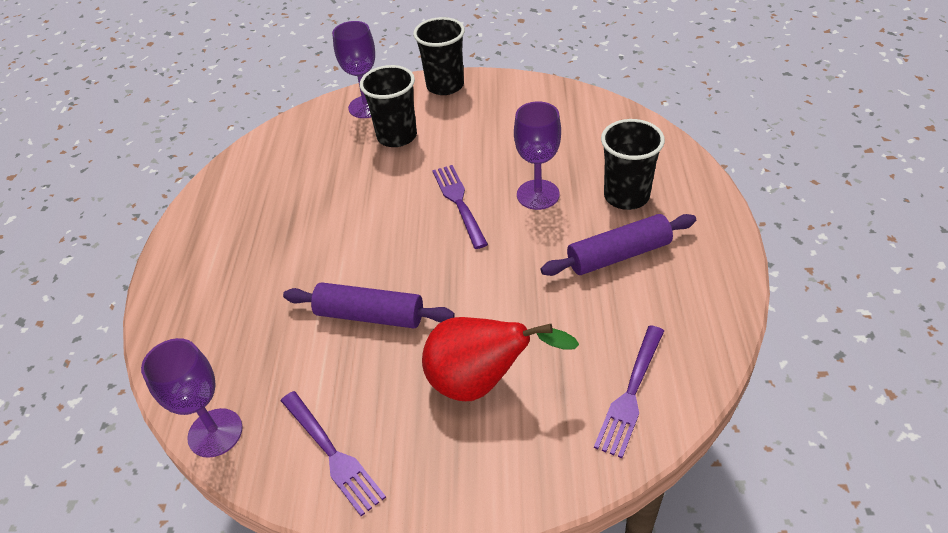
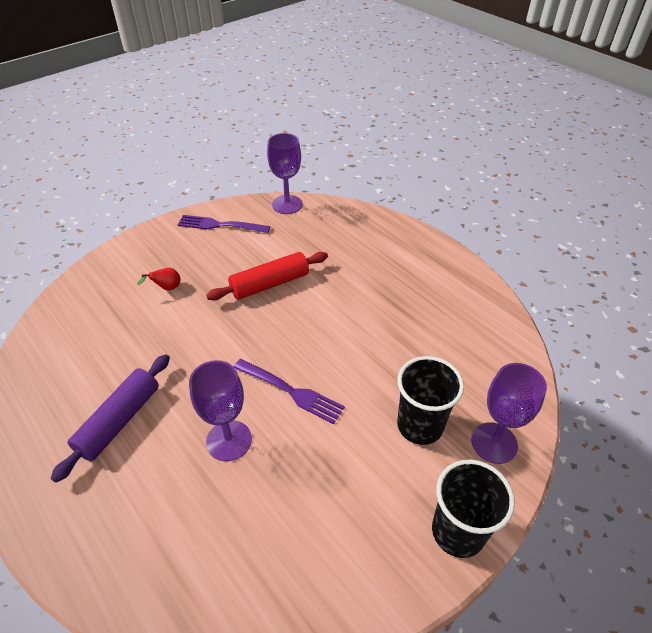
camera: 135 degrees right, 0 degrees up
purple rolling pin [283,282,455,328] -> red rolling pin [206,252,328,300]
red pear [422,317,579,401] -> red pear [137,268,180,290], size x0.41
purple fork [594,325,664,458] -> none
black cup [601,119,665,210] -> none

